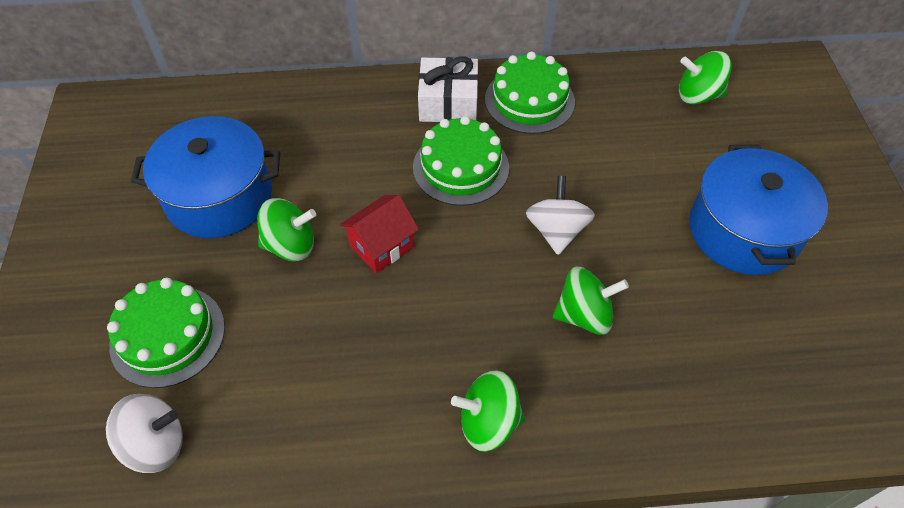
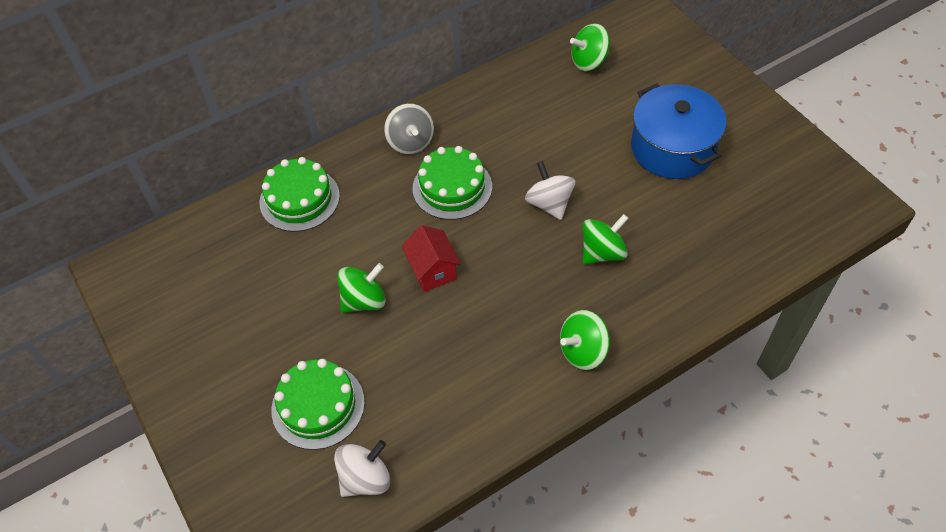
camera: 25 degrees left, 0 degrees up
blue pot [131,116,280,238] -> none
red house [340,195,419,273] -> red house turned 45 degrees counterclockwise [402,225,461,292]
white gift [418,56,479,122] -> grey spinning top [384,103,434,154]
green cake [485,52,575,134] -> green cake moved to [259,157,340,232]

